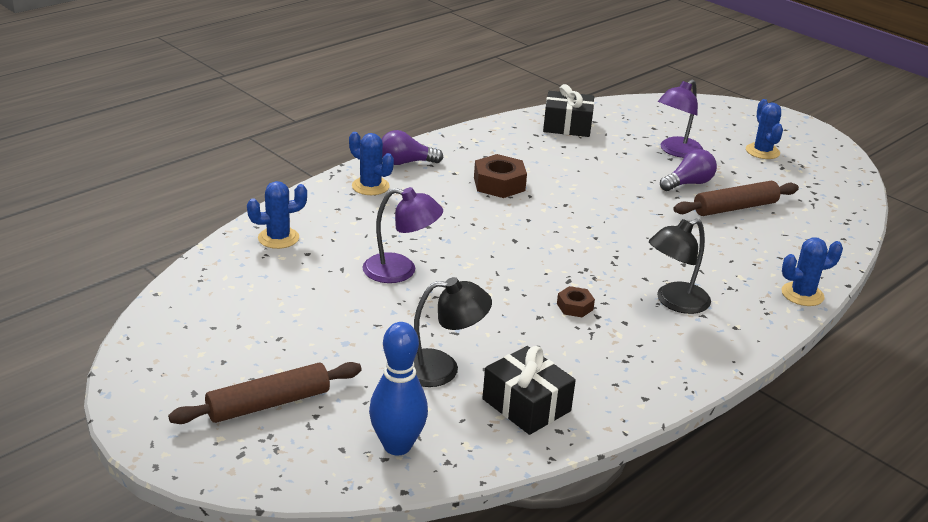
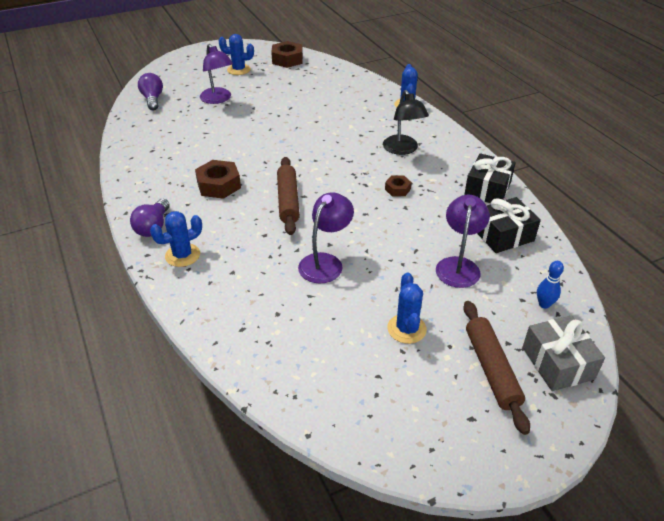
camera: 70 degrees left, 10 degrees up
blue cactus [247,181,307,249] -> blue cactus moved to [387,272,427,344]
blue bowling pin [369,322,428,455] -> blue bowling pin [537,261,564,309], size x0.54
black lamp [414,277,492,387] -> purple lamp [436,195,490,288]
black gift [543,84,594,137] -> black gift moved to [464,153,516,203]
purple light bulb [660,149,717,191] -> purple light bulb moved to [138,73,163,110]
brown rolling pin [673,181,799,216] -> brown rolling pin moved to [277,157,300,235]
none -> brown nut [271,41,303,68]
none -> grey gift [522,315,605,391]

